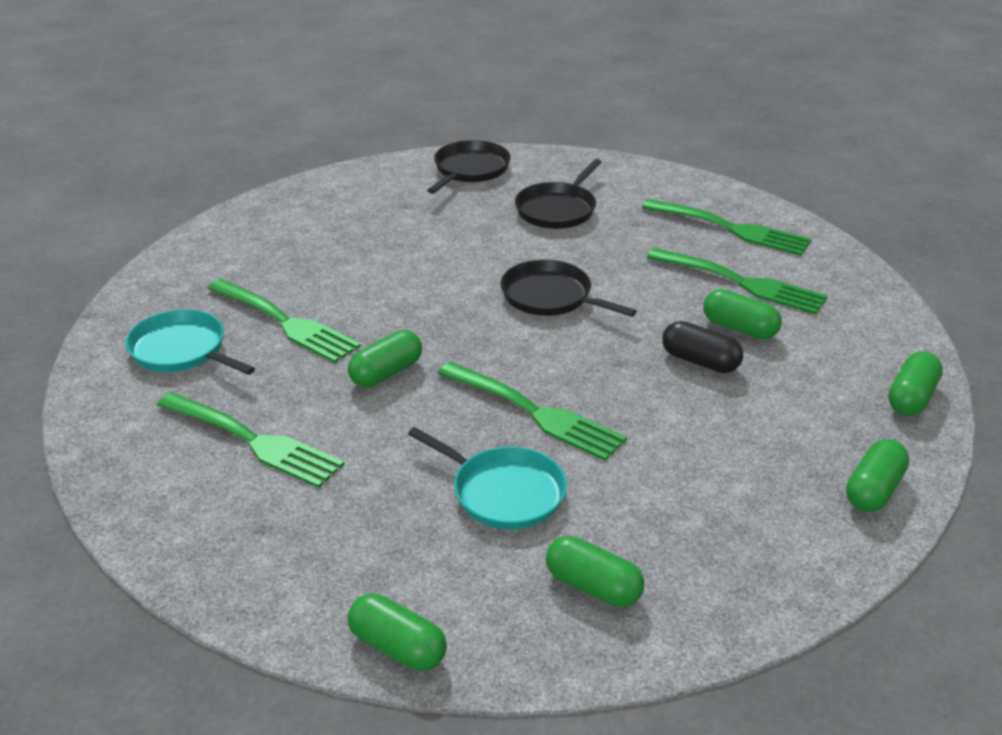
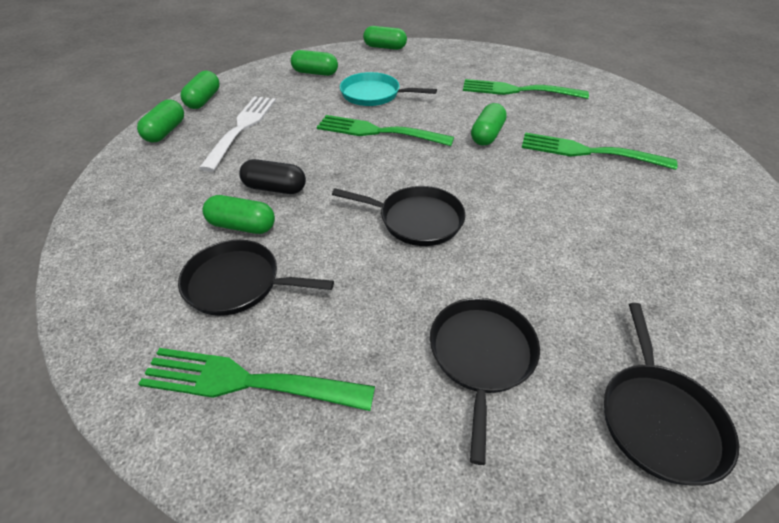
camera: 160 degrees right, 10 degrees up
turquoise pan [125,309,255,375] -> none
green fork [647,248,828,315] -> black pan [178,240,334,316]
green capsule [888,351,943,416] -> green capsule moved to [181,71,220,109]
none -> white fork [199,96,276,172]

